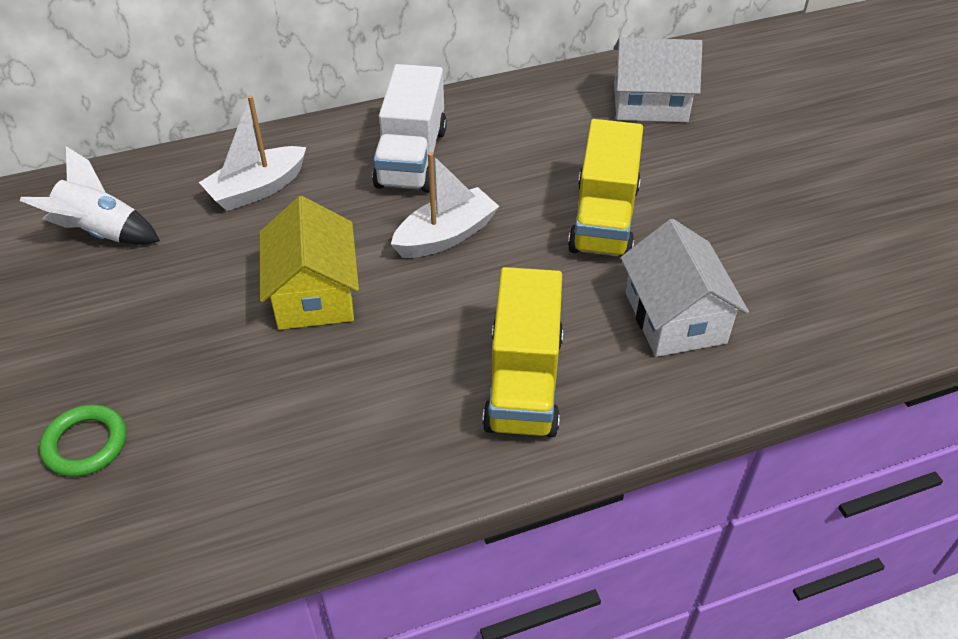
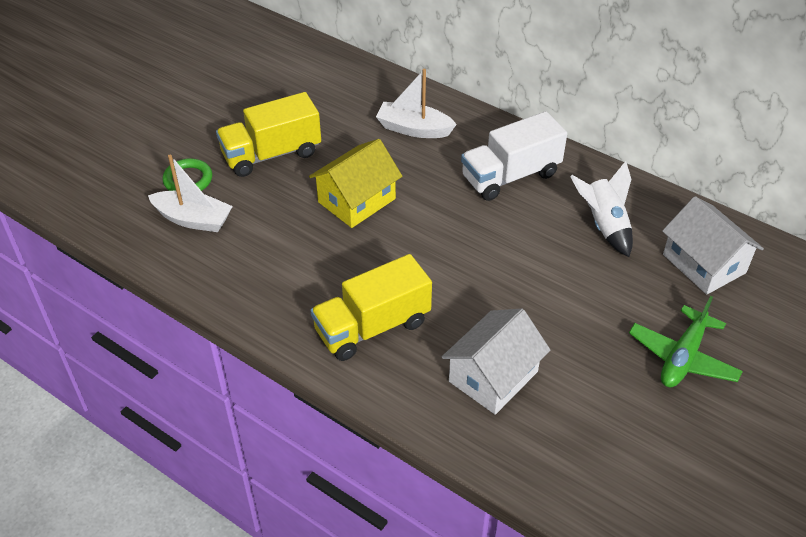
camera: 55 degrees right, 0 degrees up
white rocket [20,146,160,245] -> white rocket moved to [570,161,633,257]
white boat [391,152,499,258] -> white boat moved to [148,154,233,232]
yellow truck [568,119,643,257] -> yellow truck moved to [216,92,321,177]
none -> green plane [629,296,743,387]

